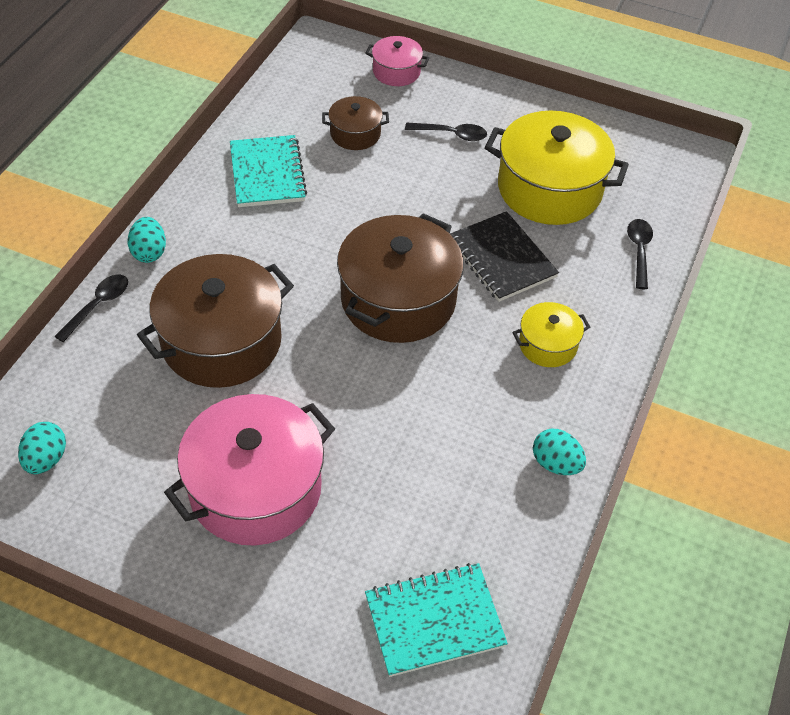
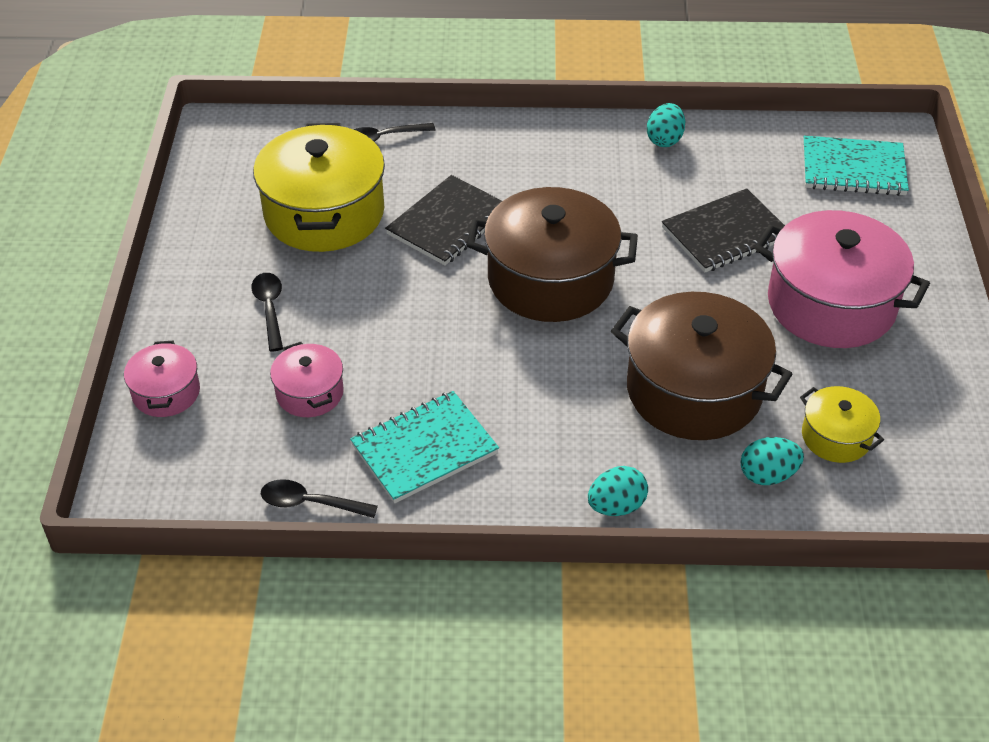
camera: 110 degrees left, 5 degrees down
turquoise egg [18,422,66,474] -> turquoise egg moved to [741,437,804,485]
black spoon [54,275,128,342] -> black spoon moved to [261,479,378,518]
brown pot [322,96,389,150] -> pink pot [270,342,344,417]
turquoise notebook [365,563,508,677] -> turquoise notebook turned 45 degrees counterclockwise [803,136,909,196]
yellow pot [512,302,590,367] -> yellow pot moved to [800,386,884,463]
none -> black notebook [662,188,785,272]

